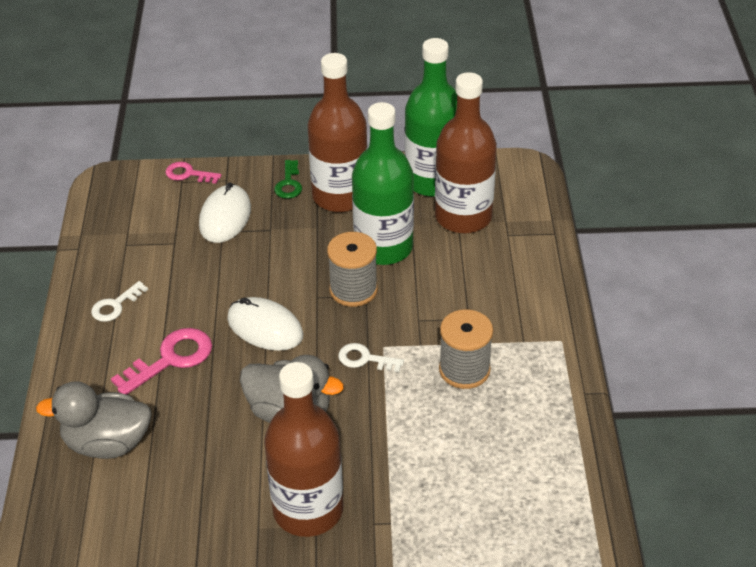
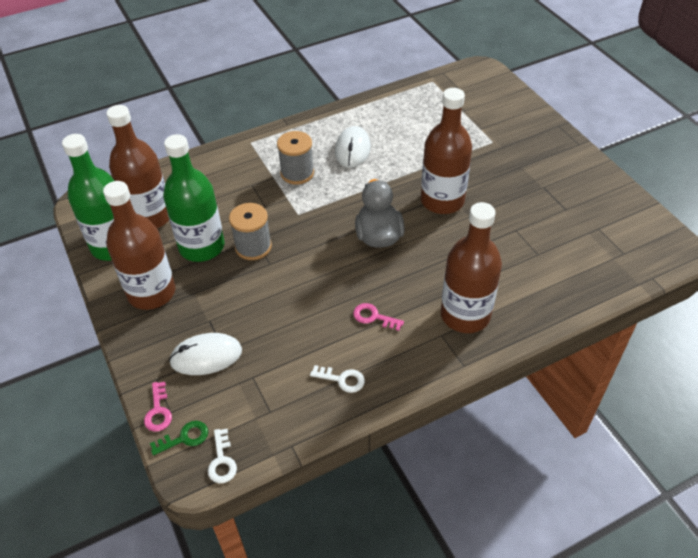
camera: 115 degrees left, 5 degrees up
grey duck [36,381,152,459] -> brown bottle [441,202,502,333]
pink key [111,328,212,395] -> pink key [353,303,404,331], size x0.61
white mouse [227,297,303,351] -> white mouse moved to [335,126,371,168]
green key [274,160,302,199] -> green key moved to [150,421,208,456]
white key [338,343,404,372] -> white key moved to [208,429,237,483]

